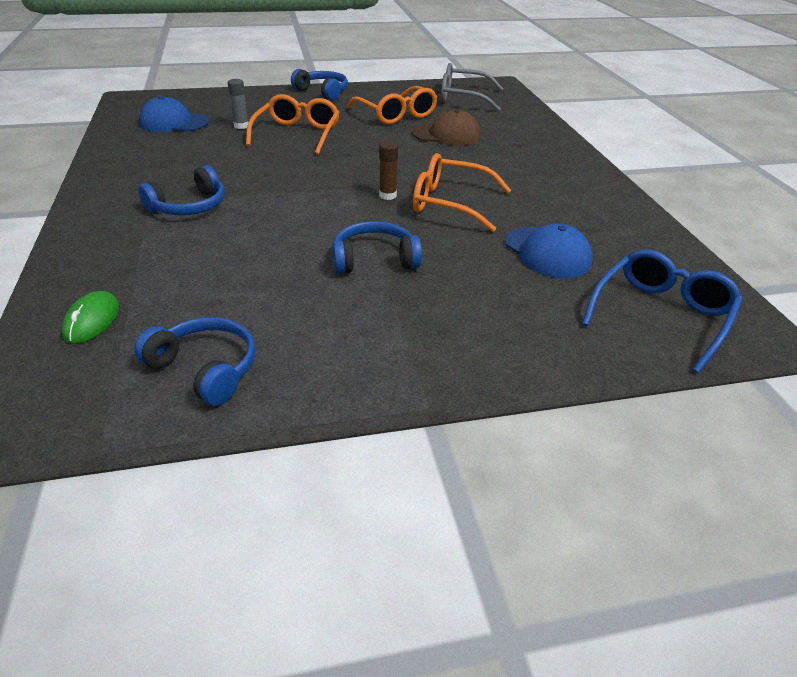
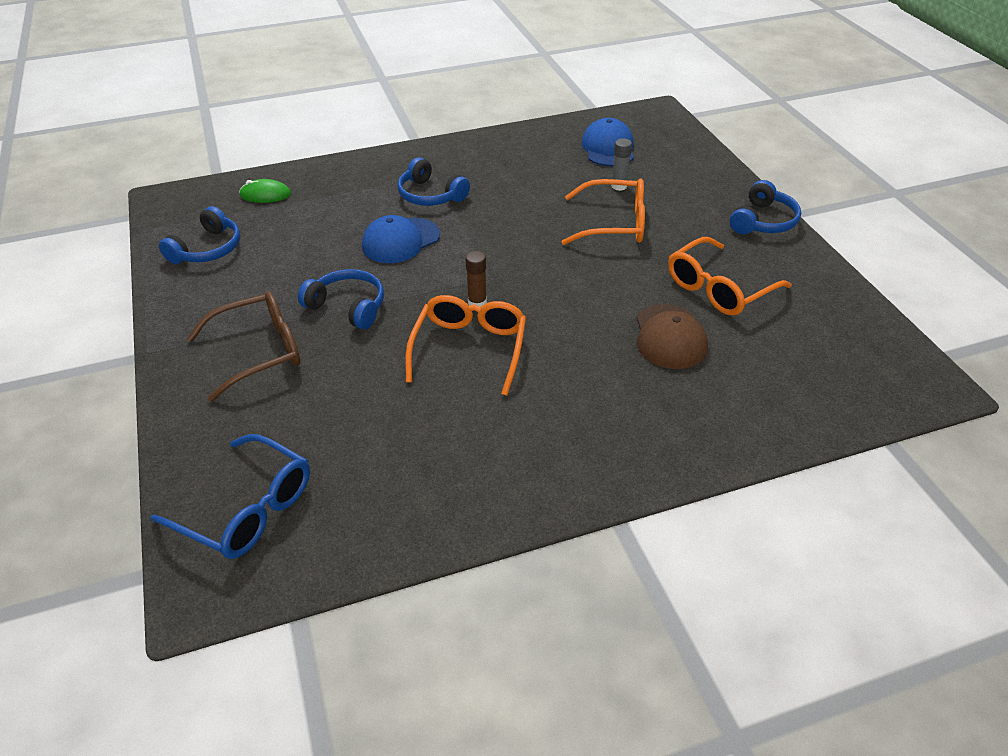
camera: 85 degrees right, 5 degrees up
blue headphones [332,221,422,274] -> blue headphones turned 45 degrees counterclockwise [298,269,384,329]
grey glasses [441,63,504,111] -> none
blue cap [505,224,593,278] -> blue cap moved to [362,215,440,263]
none -> brown glasses [187,291,300,402]

